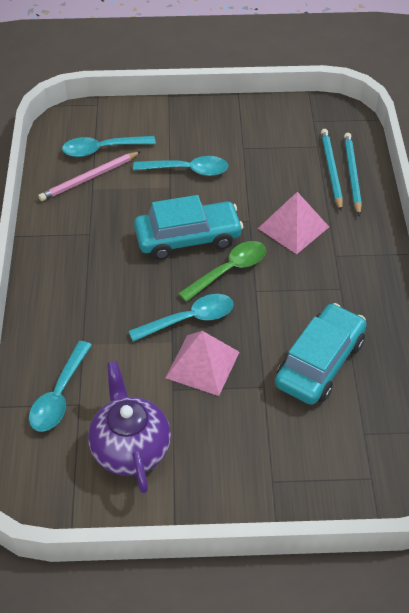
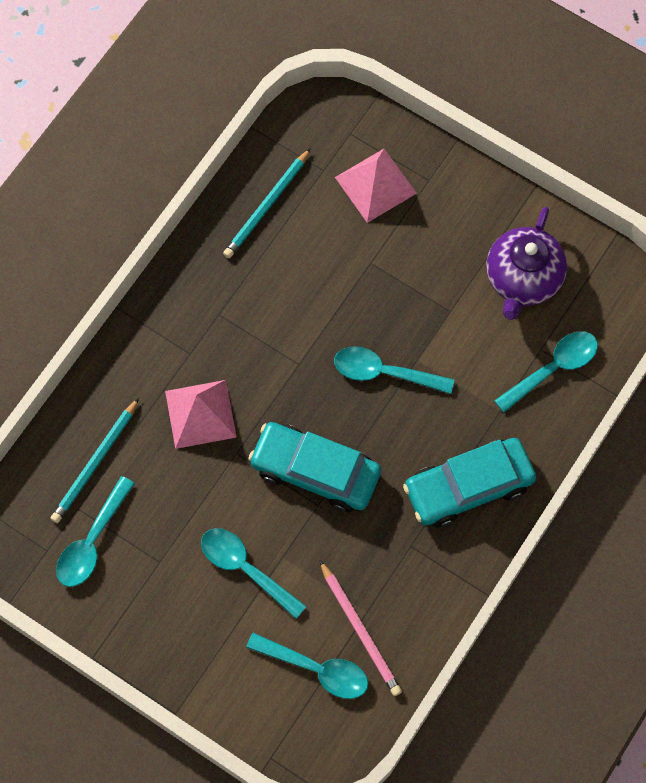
camera: 145 degrees left, 20 degrees up
pink pencil [38,151,141,201] -> pink pencil turned 60 degrees clockwise [319,560,402,696]
pink pyramid [165,331,239,396] -> pink pyramid moved to [335,149,417,223]
green spoon [178,241,266,302] -> none
turquoise car [275,303,367,405] -> turquoise car moved to [403,438,536,527]
turquoise pencil [344,133,362,216] -> turquoise pencil moved to [223,148,311,258]
none -> turquoise spoon [56,476,135,587]

